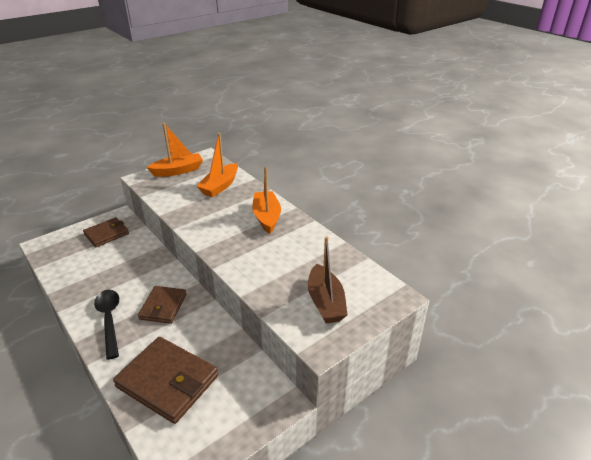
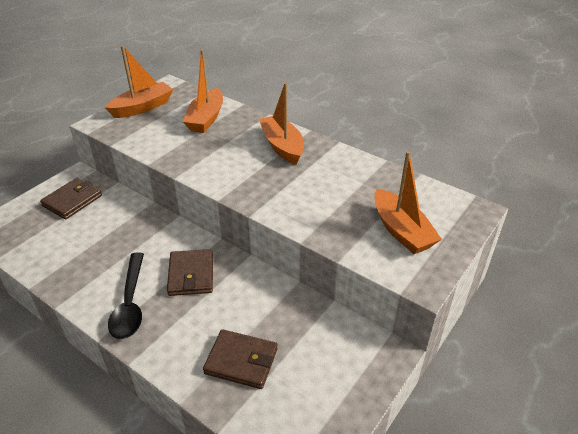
camera: 15 degrees left, 5 degrees up
black spoon [94,290,119,360] -> black spoon turned 150 degrees counterclockwise [108,252,144,339]
brown wallet [113,337,218,424] -> brown wallet [203,329,278,389], size x0.62
brown boat [308,236,348,323] -> orange boat [374,151,442,254]

